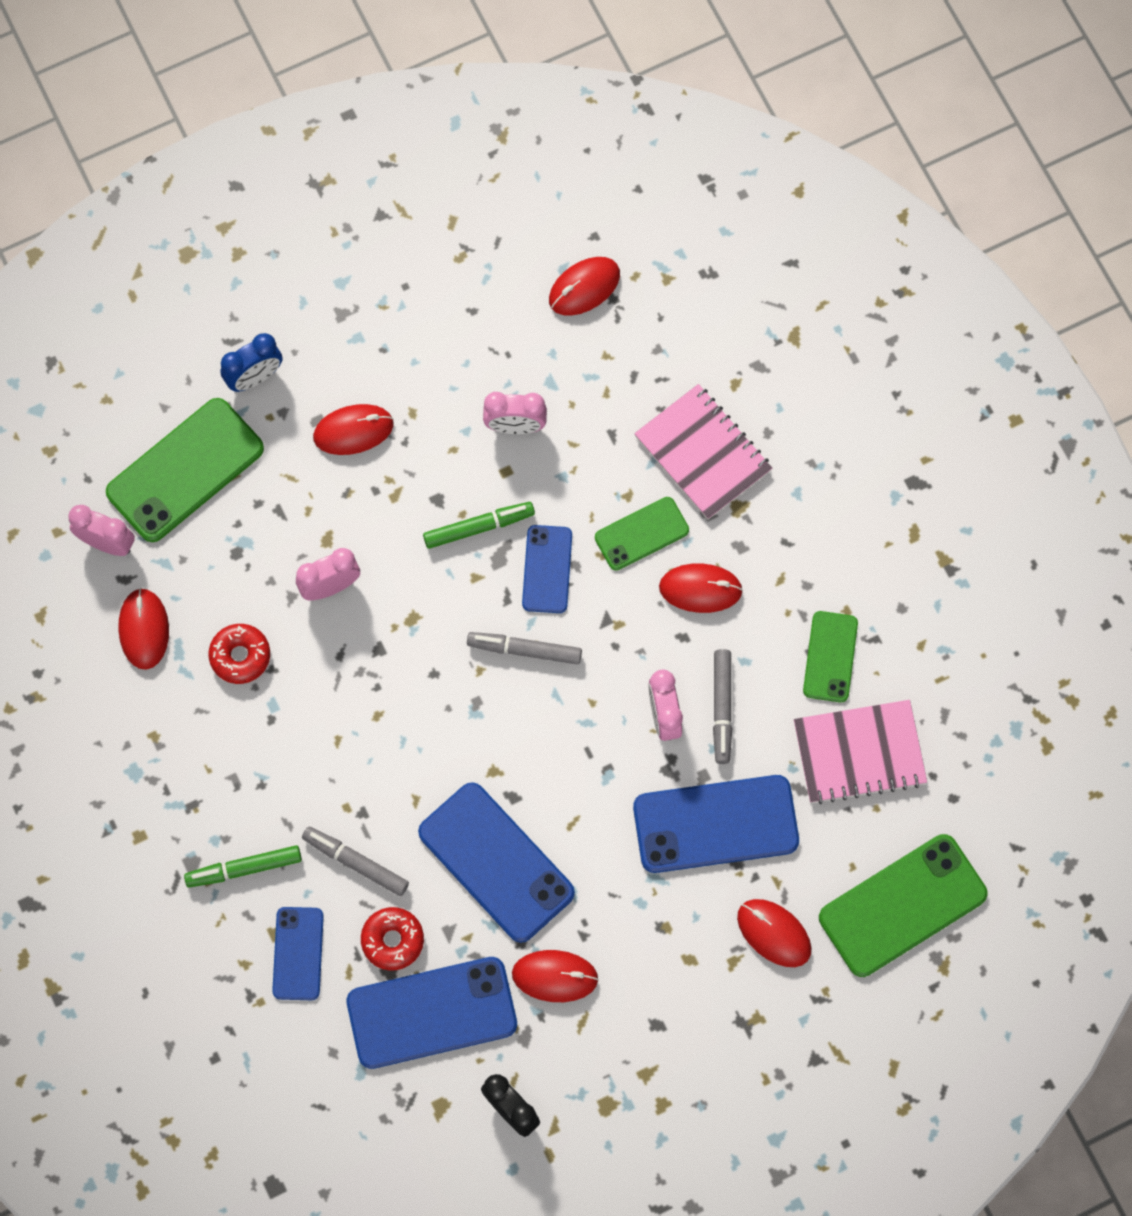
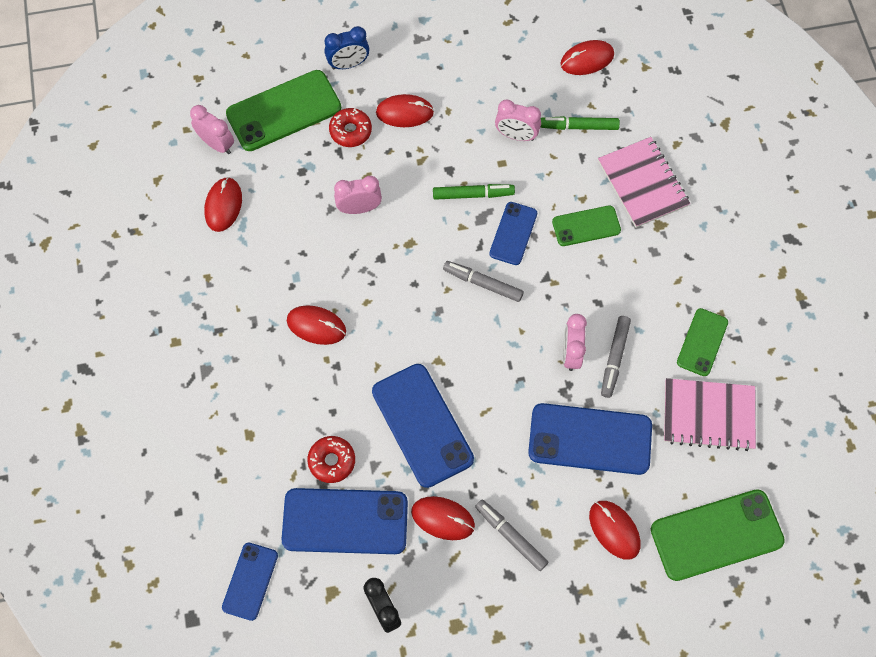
camera: 15 degrees right, 5 degrees down
green marker [184,845,302,888] -> green marker moved to [540,116,620,130]
red donut [209,624,270,684] -> red donut moved to [329,108,372,147]
blue phone [272,907,324,1000] -> blue phone moved to [222,543,278,621]
grey marker [302,826,409,896] -> grey marker moved to [475,499,548,571]
red mouse [659,563,743,613] -> red mouse moved to [287,305,346,345]

